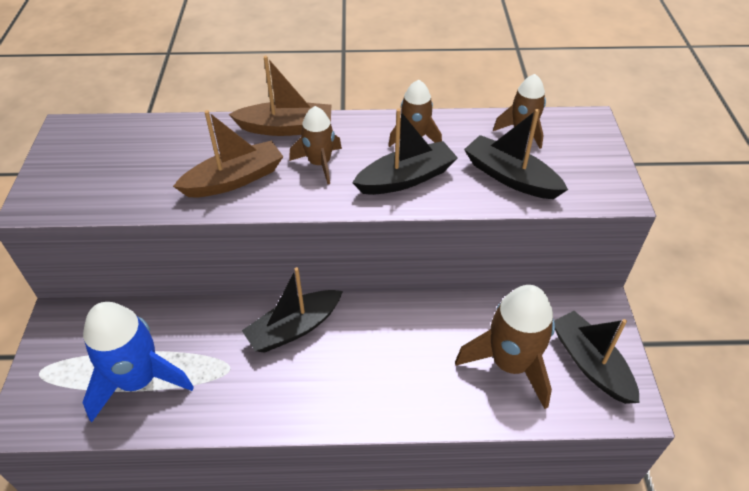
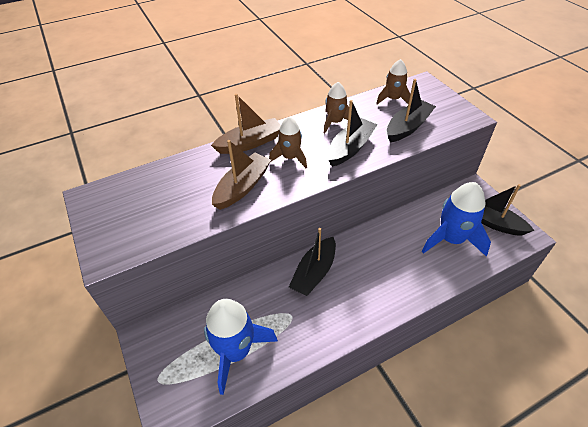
camera: 25 degrees left, 0 degrees up
brown rocket [455,285,555,409] -> blue rocket [422,182,491,257]
black boat [464,109,568,199] -> black boat turned 120 degrees clockwise [387,79,436,142]

